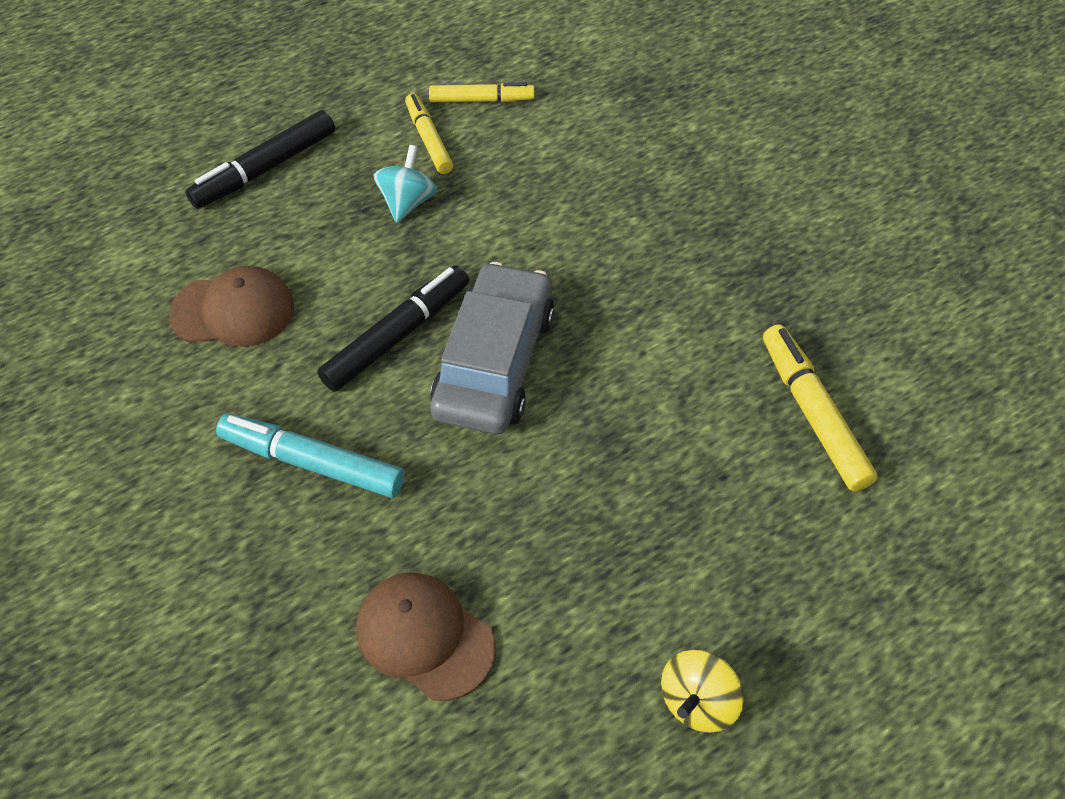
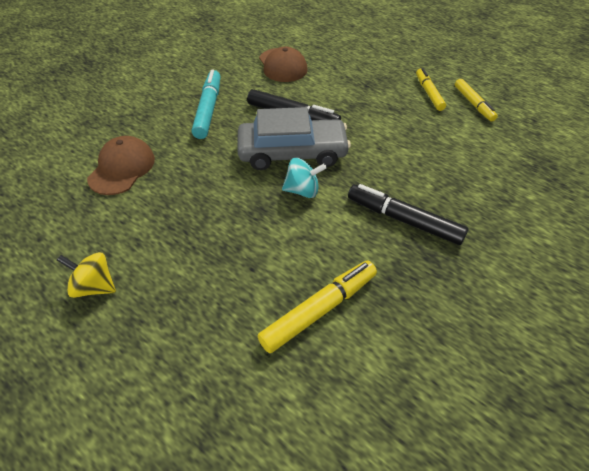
camera: 70 degrees right, 5 degrees down
black marker [185,110,335,209] -> black marker moved to [348,184,468,245]
turquoise spinning top [374,145,437,223] -> turquoise spinning top moved to [282,158,327,198]
yellow marker [405,94,453,174] -> yellow marker turned 60 degrees counterclockwise [416,68,446,111]

